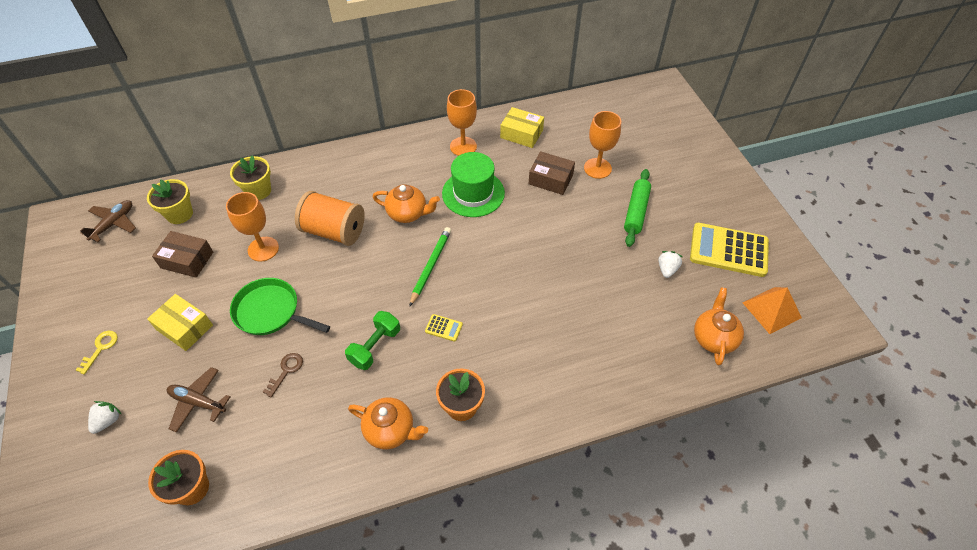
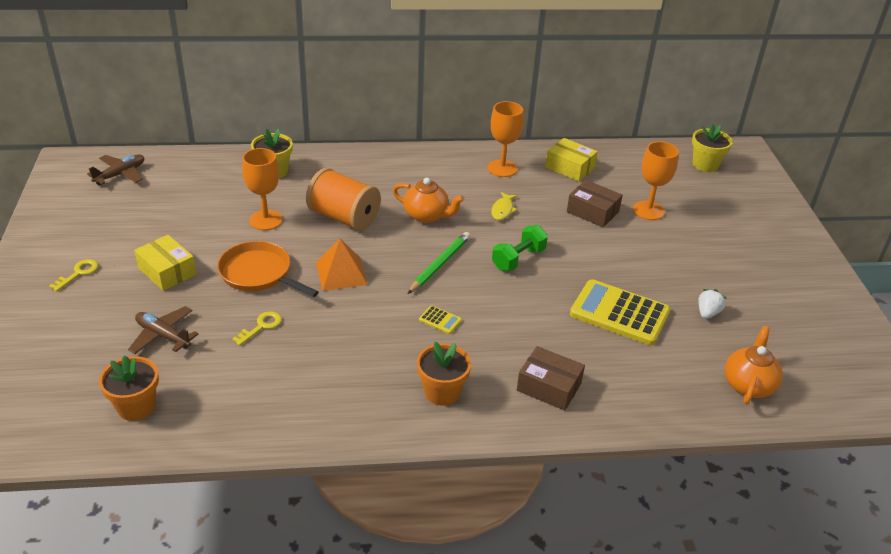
camera: 10 degrees right, 15 degrees down
white strawberry [88,401,121,434] -> none
yellow flower pot [147,179,193,224] -> yellow flower pot moved to [692,123,733,172]
brown box [152,231,213,278] -> brown box moved to [517,346,585,411]
green pan [230,278,330,335] -> orange pan [217,241,319,297]
brown key [263,353,303,397] -> yellow key [232,311,282,346]
green dumbbell [345,311,400,370] -> green dumbbell moved to [492,225,548,271]
orange teapot [348,397,428,449] -> none
green hat [442,152,505,217] -> yellow fish [491,192,518,220]
green rolling pin [624,169,651,247] -> none
yellow calculator [690,223,769,277] -> yellow calculator moved to [570,279,670,345]
orange pyramid [742,287,802,334] -> orange pyramid moved to [316,238,368,291]

